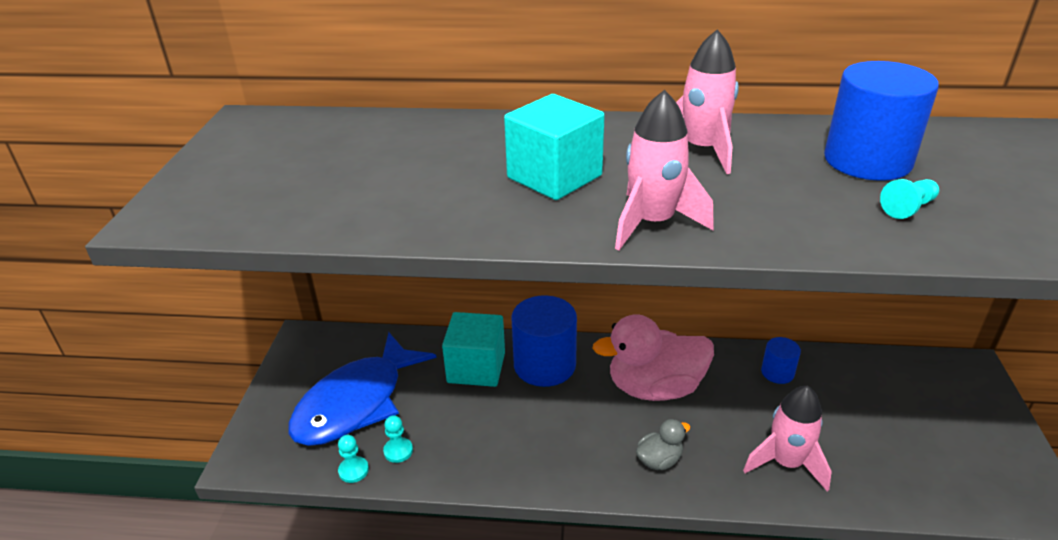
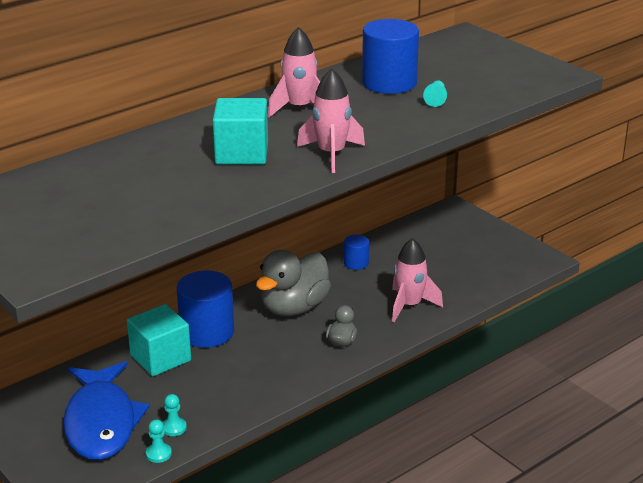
camera: 45 degrees left, 5 degrees down
pink duck [592,314,714,401] -> grey duck [256,250,331,316]

